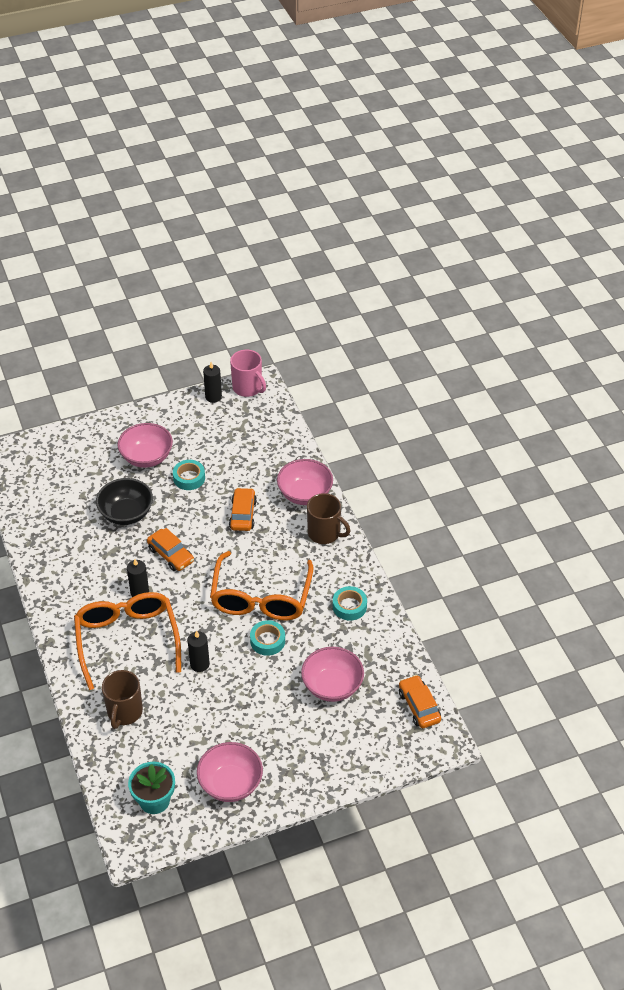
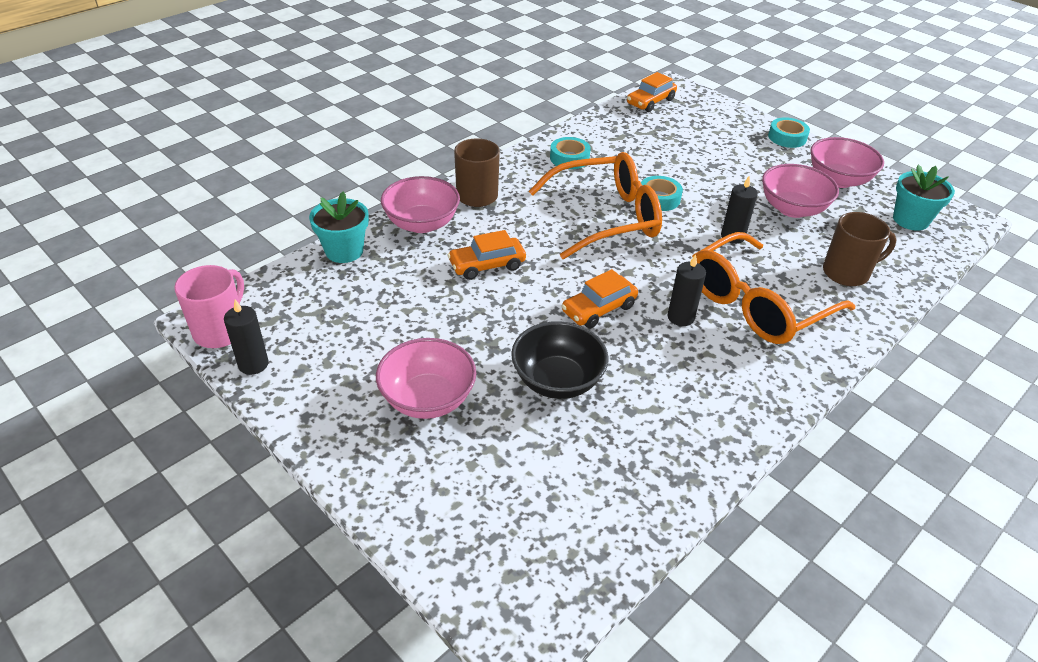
camera: 115 degrees left, 5 degrees down
orange car [147,528,194,571] -> orange car turned 150 degrees counterclockwise [561,269,638,328]
turquoise tape [173,460,205,490] -> turquoise tape moved to [768,117,810,148]
pink bowl [301,647,364,702] -> pink bowl moved to [762,164,839,218]
none -> turquoise flower pot [309,192,369,263]

